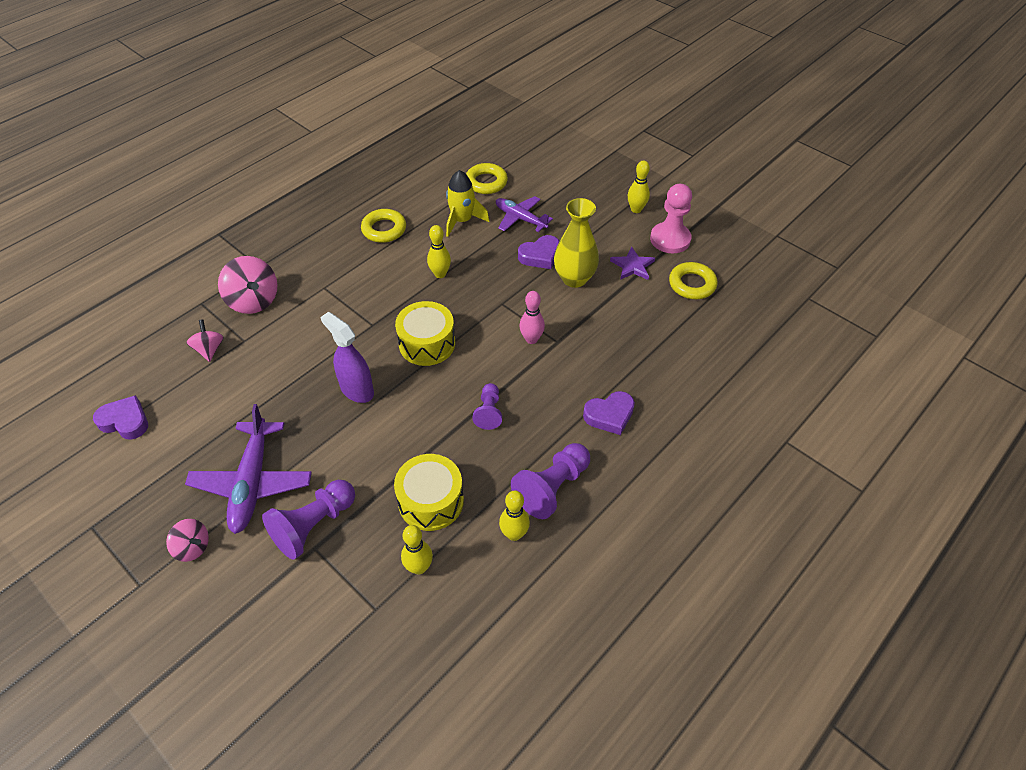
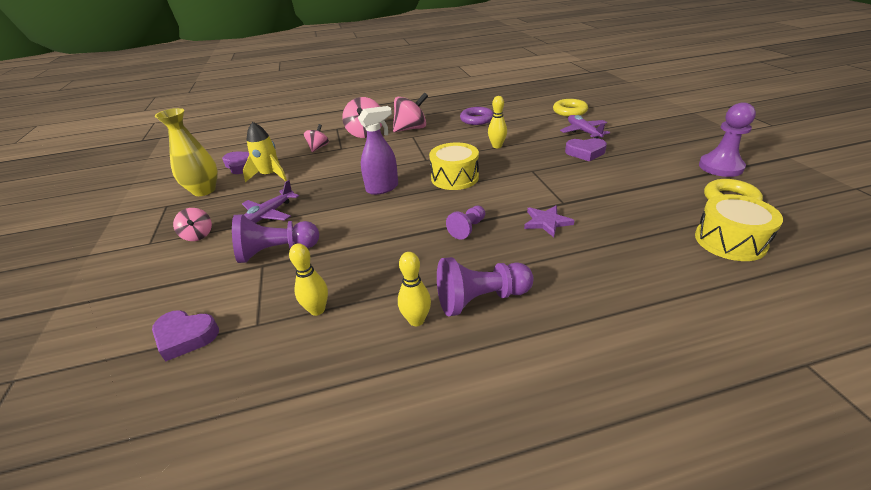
camera: 35 degrees right, 15 degrees down
purple plane [185,404,312,534] -> purple plane [242,180,299,223], size x0.65
purple spray bottle [320,312,374,403] -> purple spray bottle turned 75 degrees clockwise [358,106,398,195]
yellow ring [361,209,406,243] -> purple ring [460,107,494,125]
yellow drum [394,454,464,531] -> yellow drum moved to [695,194,783,261]
yellow rocket [446,170,489,237] -> yellow rocket moved to [243,122,287,182]
pink bowling pin [519,291,545,344] -> none
yellow vase [554,198,599,288] -> yellow vase moved to [155,108,218,196]
purple heart [583,391,635,435] -> purple heart moved to [152,310,219,362]
purple star [610,247,655,280] -> purple star moved to [524,205,575,237]
yellow bowling pin [628,160,650,213] -> none
pink pawn [650,184,692,253] -> purple pawn [699,102,756,177]
none -> pink spinning top [393,92,428,132]

